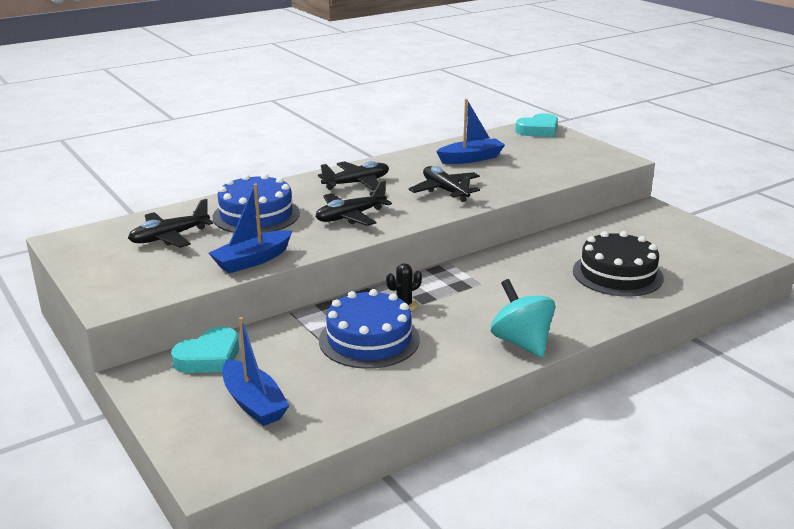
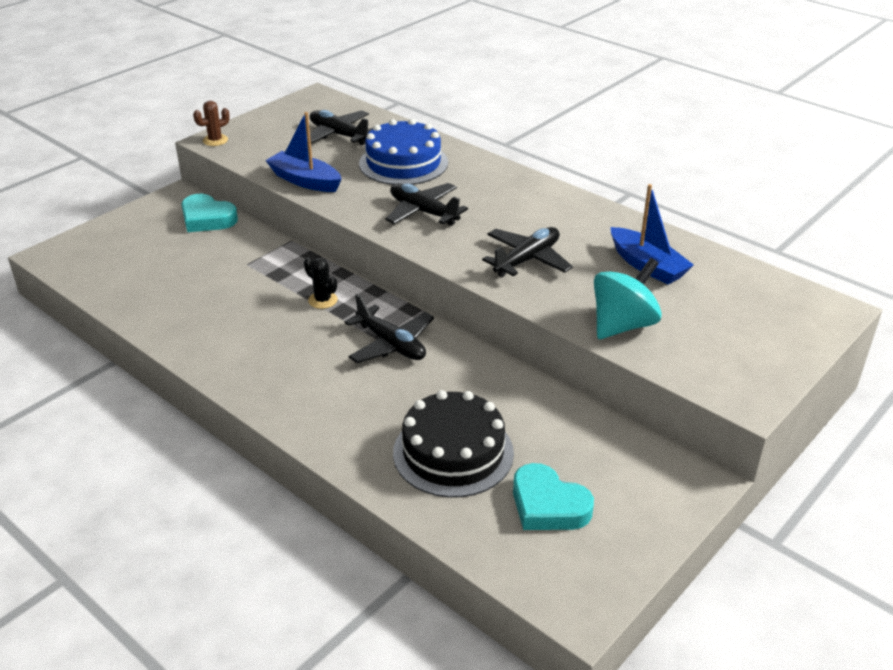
camera: 75 degrees right, 10 degrees up
blue boat [222,317,290,426] -> none
black plane [318,161,389,190] -> black plane moved to [344,294,434,363]
blue cake [319,289,420,369] -> none
turquoise spinning top [491,279,555,358] -> turquoise spinning top moved to [594,258,662,339]
turquoise heart [515,113,558,137] -> turquoise heart moved to [513,463,594,530]
none -> brown cactus [193,100,230,146]

